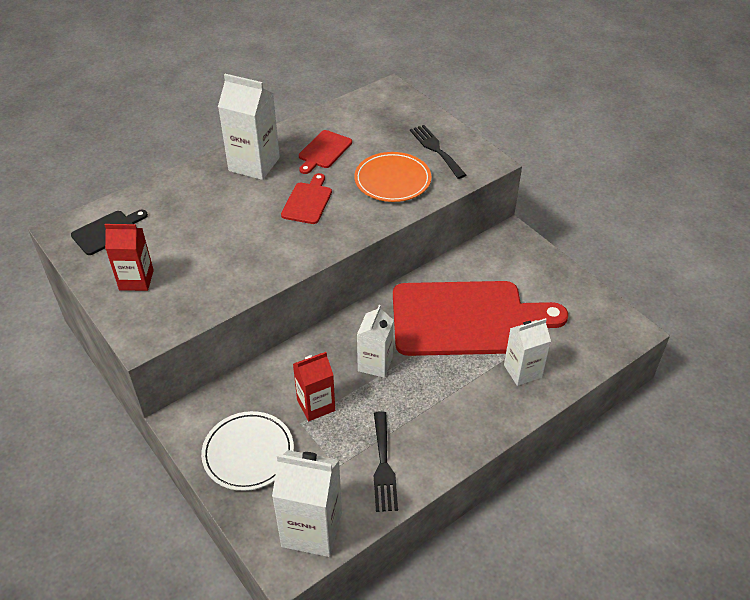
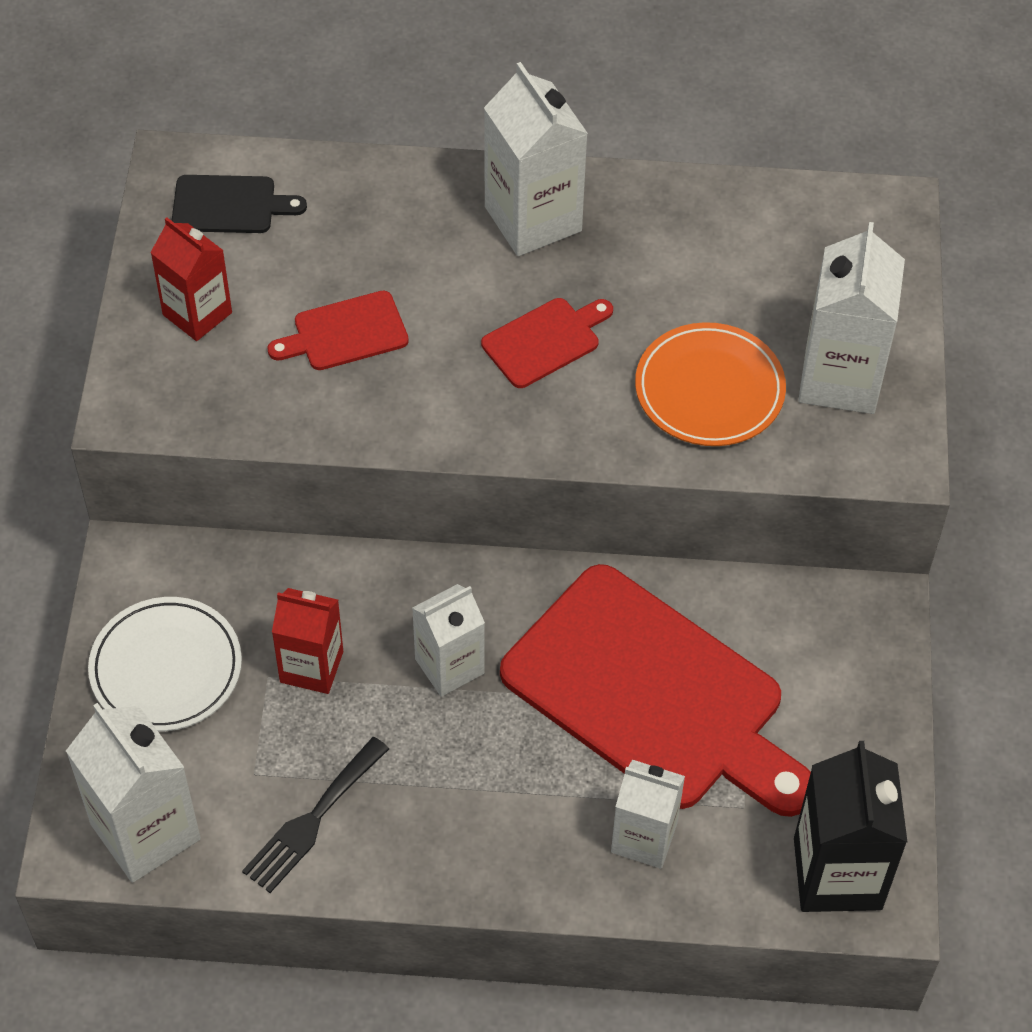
camera: 40 degrees right, 10 degrees up
red cutting board [299,130,352,174] -> red cutting board moved to [267,291,409,370]
black fork [410,125,466,179] -> white carton [798,222,905,414]
none -> black carton [794,741,907,912]

